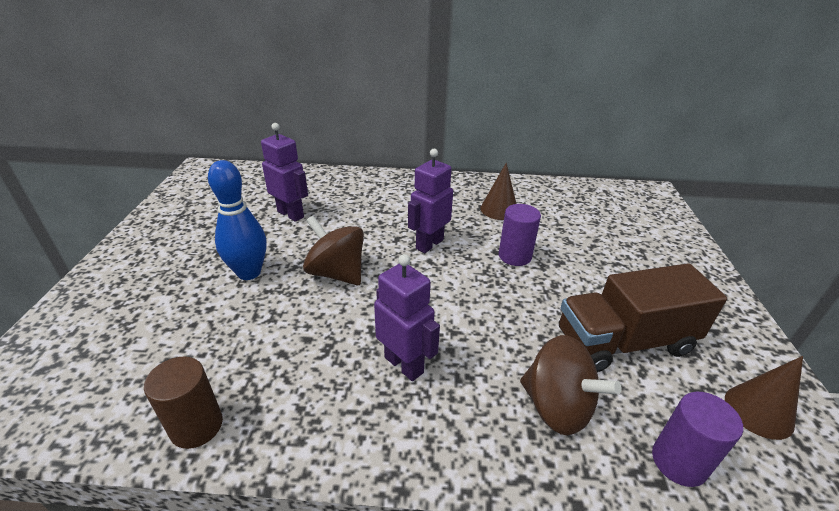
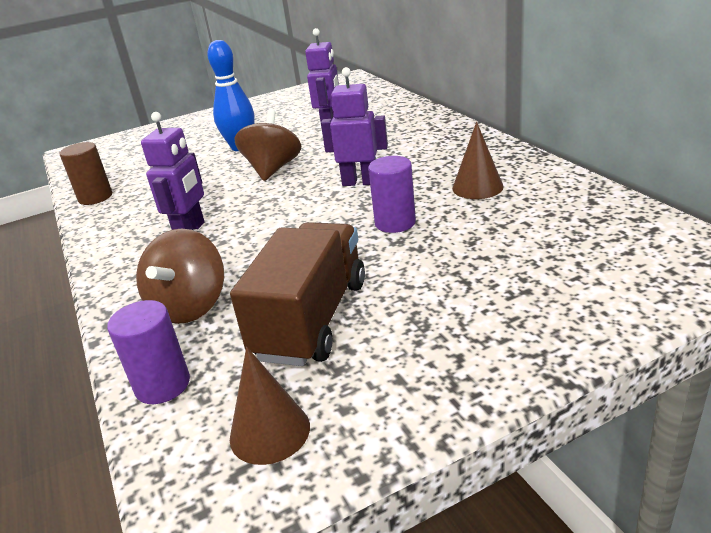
camera: 65 degrees right, 5 degrees down
brown truck [559,263,727,372] -> brown truck turned 60 degrees clockwise [230,222,365,366]

